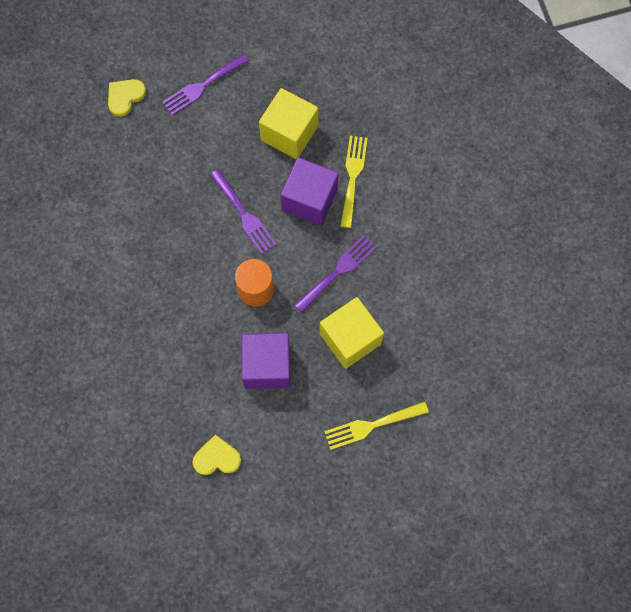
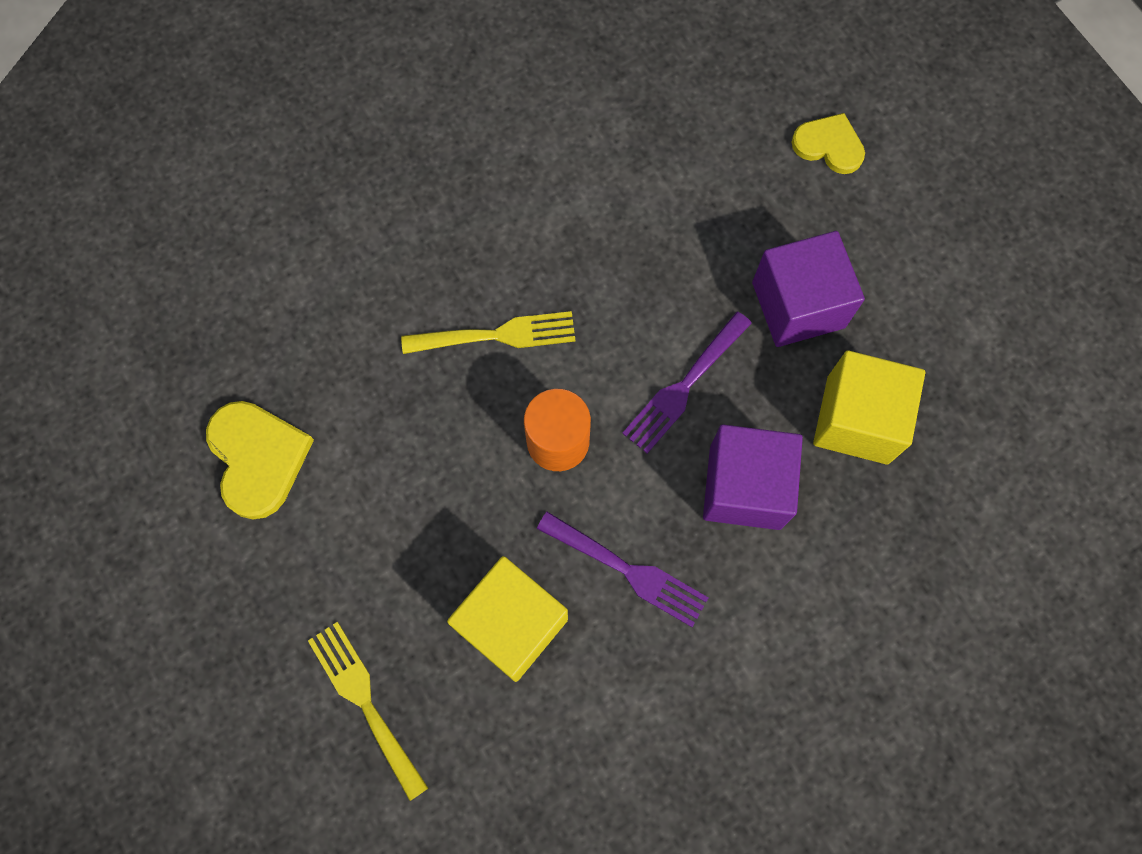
camera: 75 degrees right, 0 degrees up
purple fork [162,54,249,115] -> none
yellow heart [193,435,241,475] -> yellow heart [206,401,314,520], size x1.51
purple cube [241,333,290,389] -> purple cube moved to [752,231,865,347]
yellow fork [340,136,368,228] -> yellow fork moved to [401,311,576,354]

